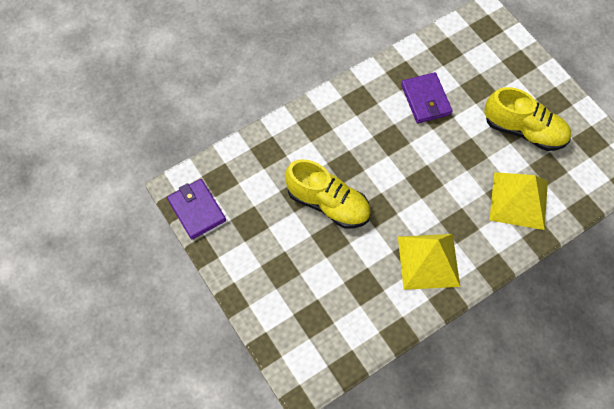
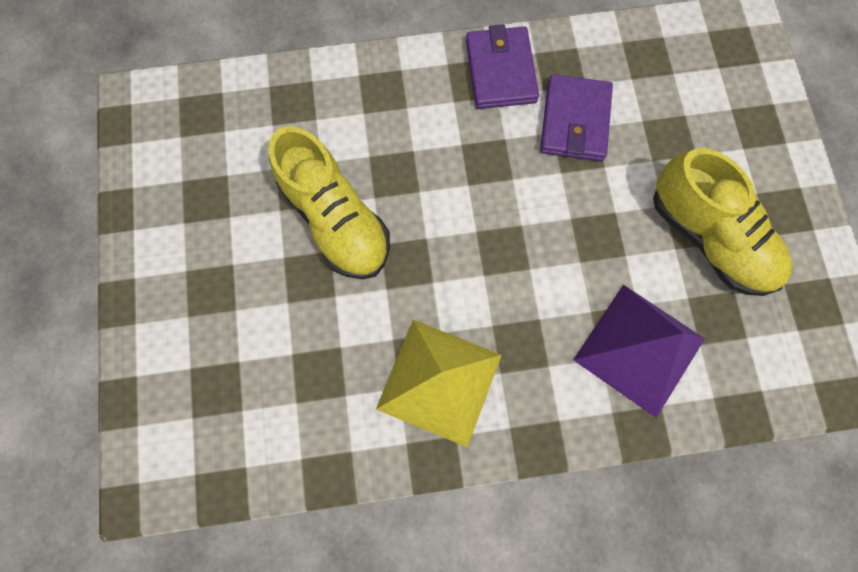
camera: 25 degrees right, 10 degrees up
purple wallet [167,179,226,239] -> purple wallet moved to [466,24,539,109]
yellow pyramid [490,172,548,230] -> purple pyramid [573,285,705,418]

